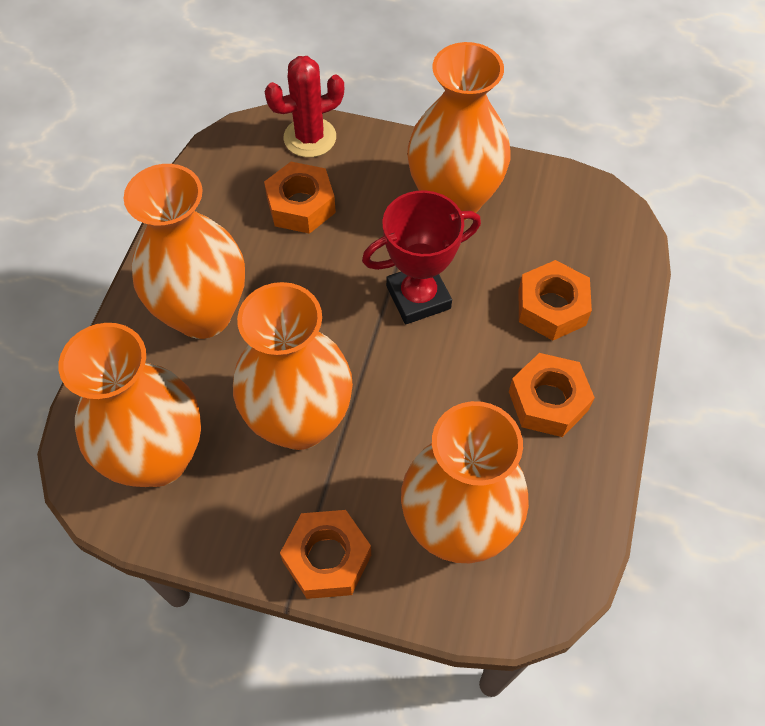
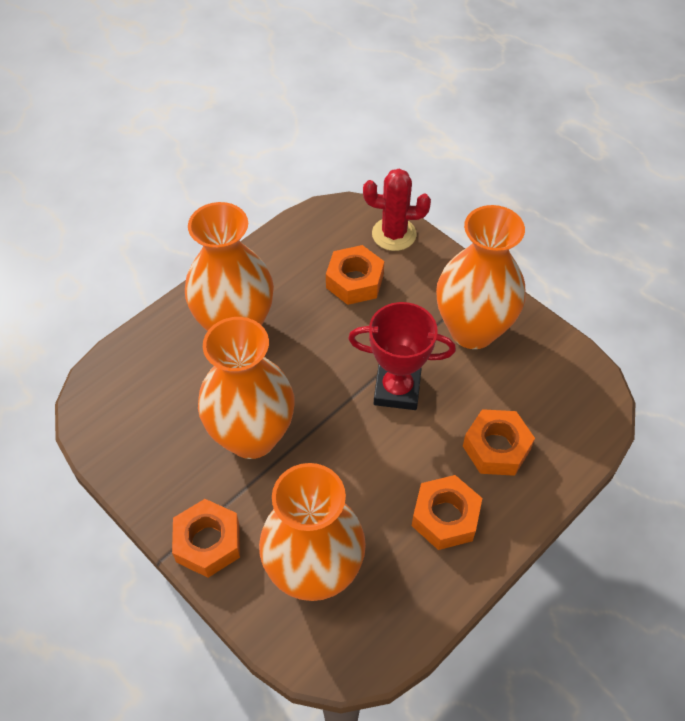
camera: 30 degrees right, 5 degrees down
orange vase [59,323,201,487] -> none

